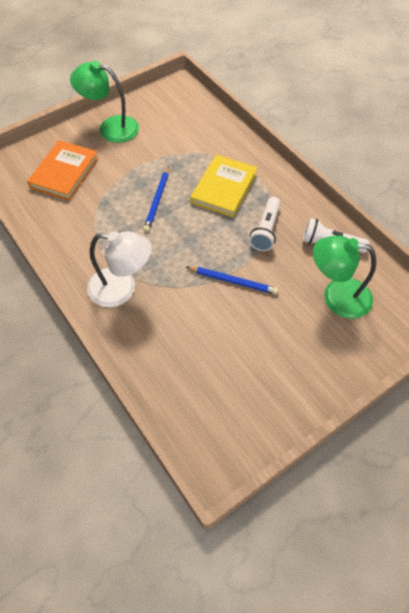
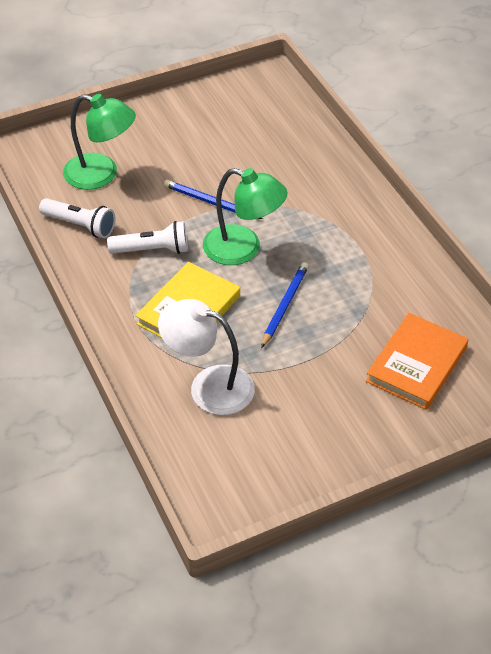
camera: 170 degrees left, 10 degrees down
green lamp [70,61,139,143] -> green lamp moved to [203,168,288,265]
white lamp [87,231,152,307] -> white lamp moved to [158,299,255,415]
white flashlight [249,197,280,251] -> white flashlight turned 60 degrees clockwise [107,221,188,254]

